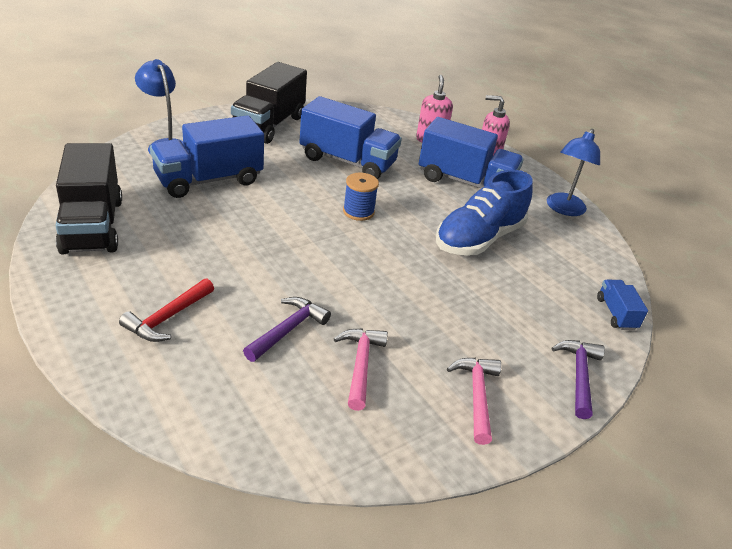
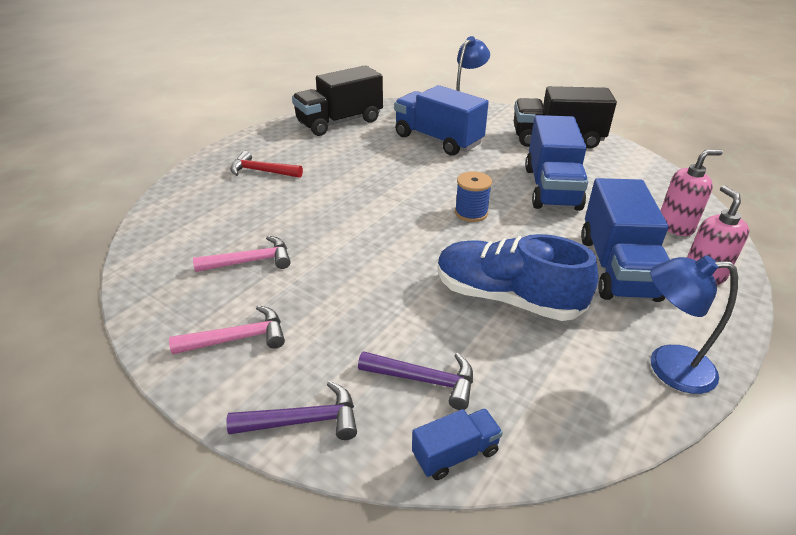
camera: 75 degrees right, 0 degrees up
purple hammer [243,297,331,362] -> purple hammer moved to [358,351,473,410]

